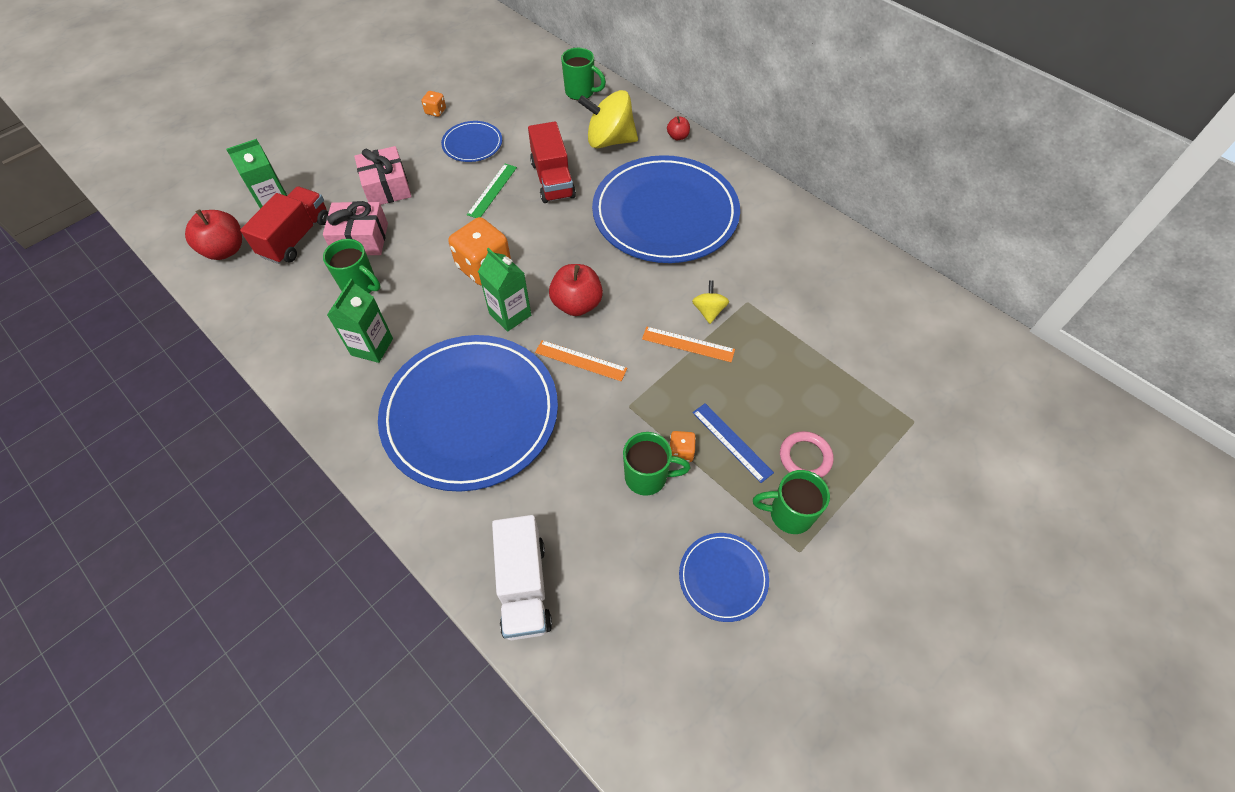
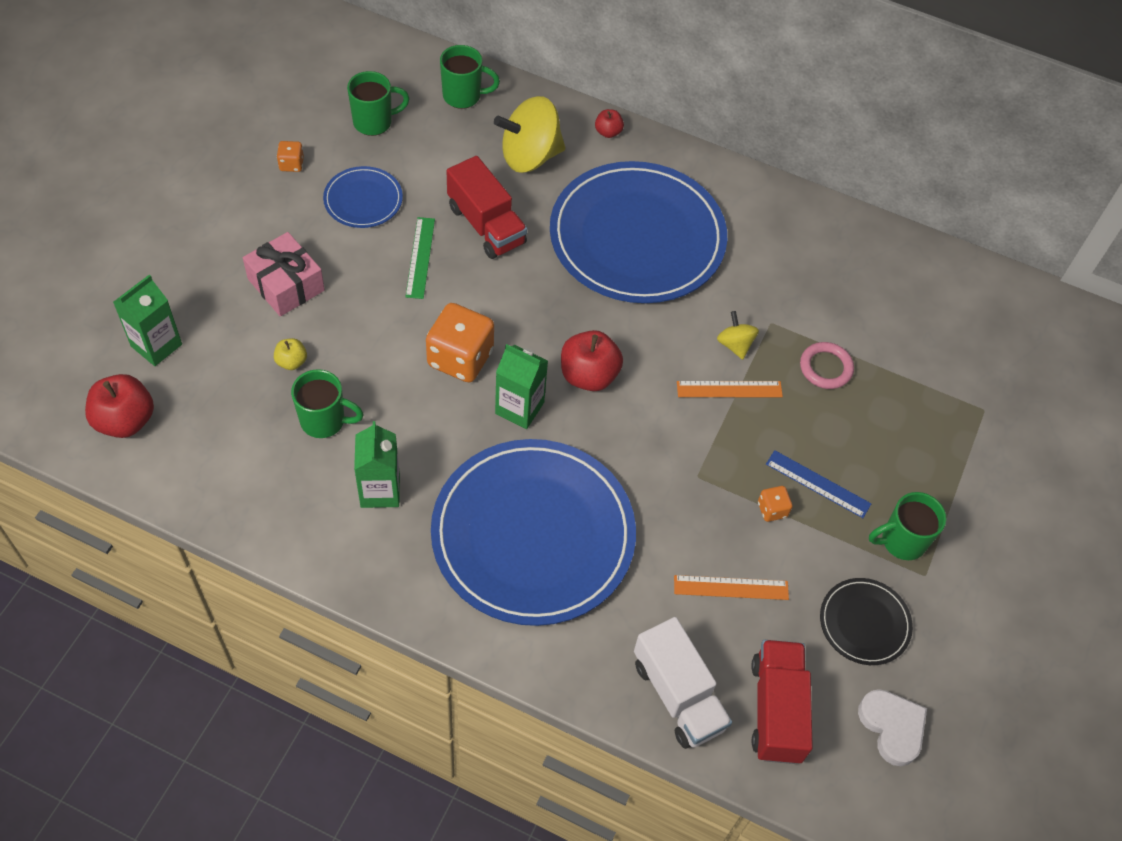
camera: 25 degrees left, 0 degrees up
red truck [240,186,329,264] -> red truck moved to [751,640,813,764]
pink gift [323,201,388,255] -> yellow apple [274,338,307,370]
orange ruler [535,340,627,381] -> orange ruler moved to [674,575,789,600]
green mug [623,432,690,496] -> green mug moved to [347,71,410,136]
blue plate [679,533,769,622] -> black plate [820,578,913,665]
pink ring [780,431,834,478] -> pink ring moved to [800,342,854,389]
none -> white heart [858,689,927,766]

